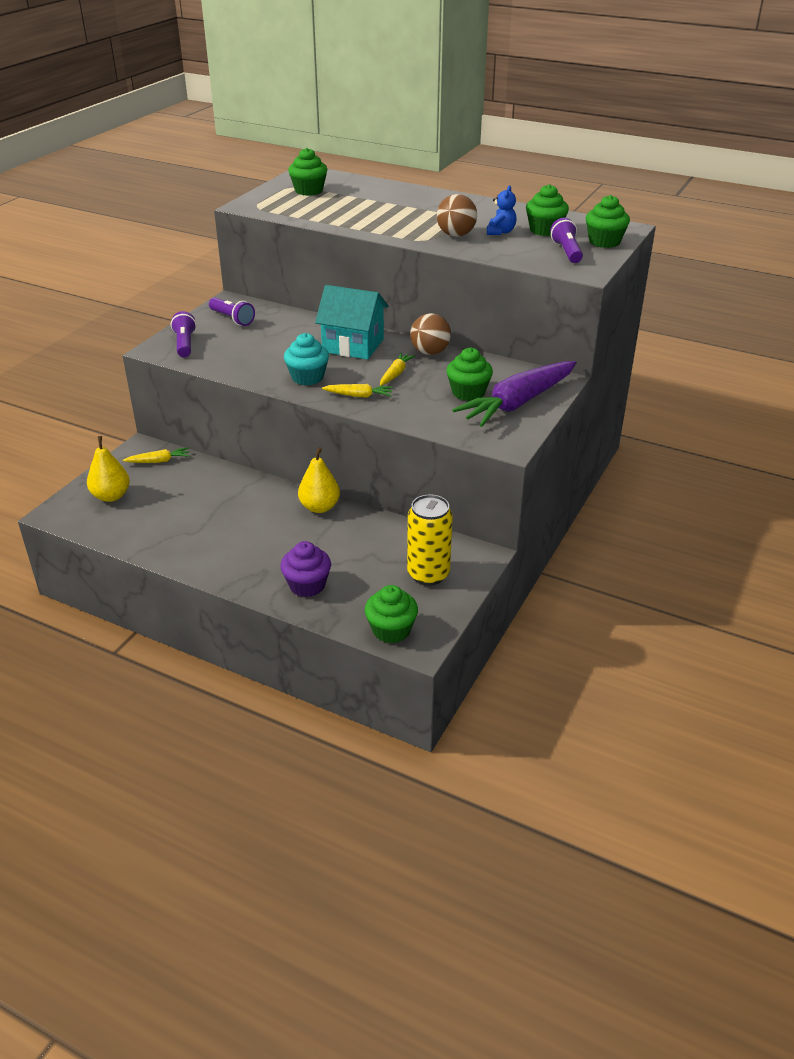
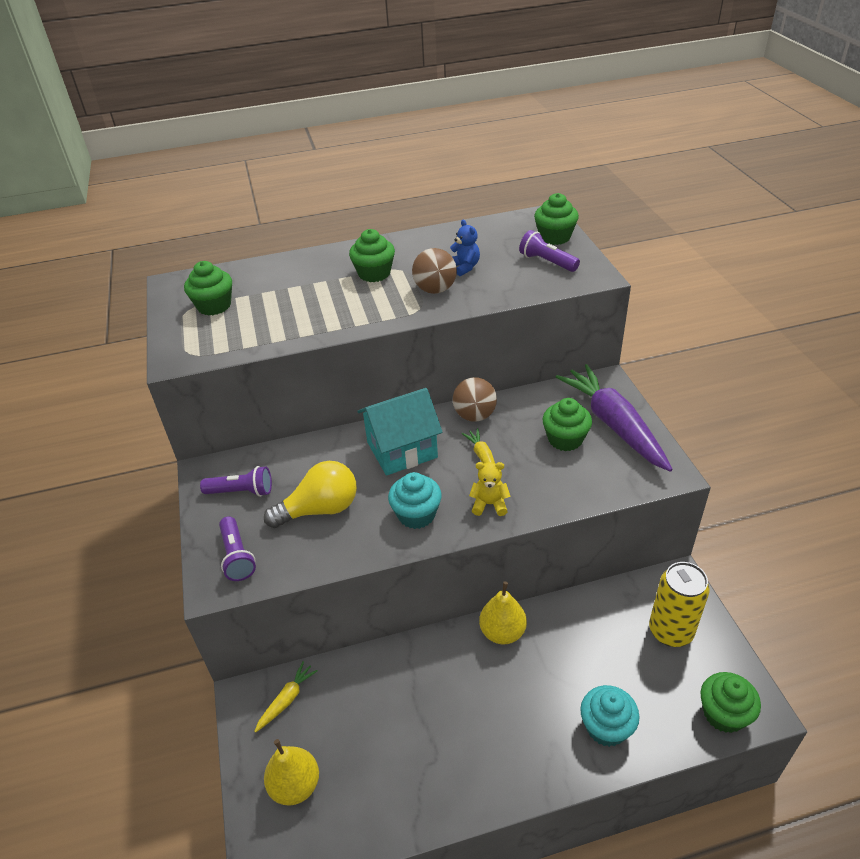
camera: 40 degrees left, 5 degrees up
purple flashlight [171,311,196,357] -> purple flashlight turned 150 degrees counterclockwise [219,517,256,581]
purple cupcake [280,541,331,597] -> turquoise cupcake [580,685,640,747]
yellow carrot [322,384,393,398] -> yellow teddy bear [469,462,511,516]
purple carrot [452,361,577,427] -> purple carrot turned 150 degrees clockwise [556,364,673,472]
green cupcake [526,184,569,236] -> green cupcake moved to [349,229,395,282]
none -> yellow light bulb [264,461,357,528]

